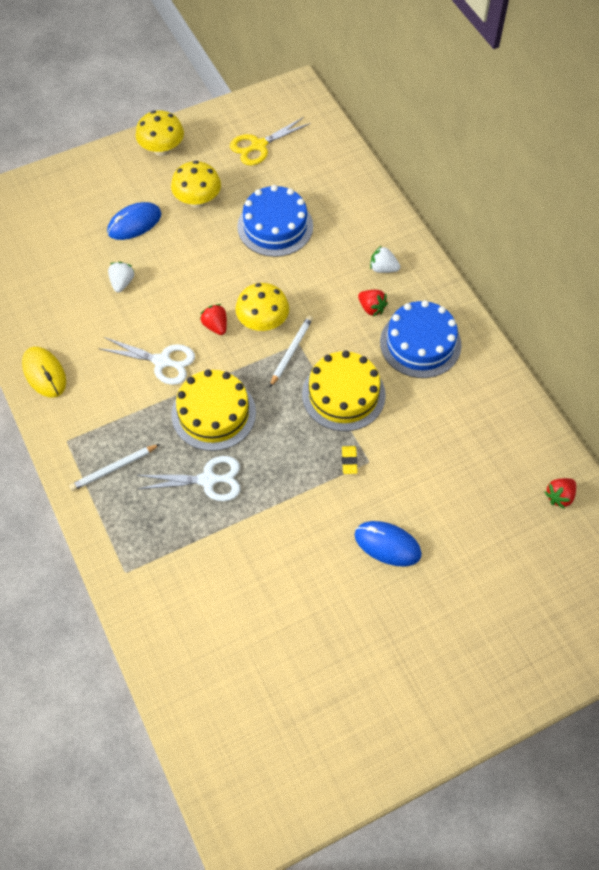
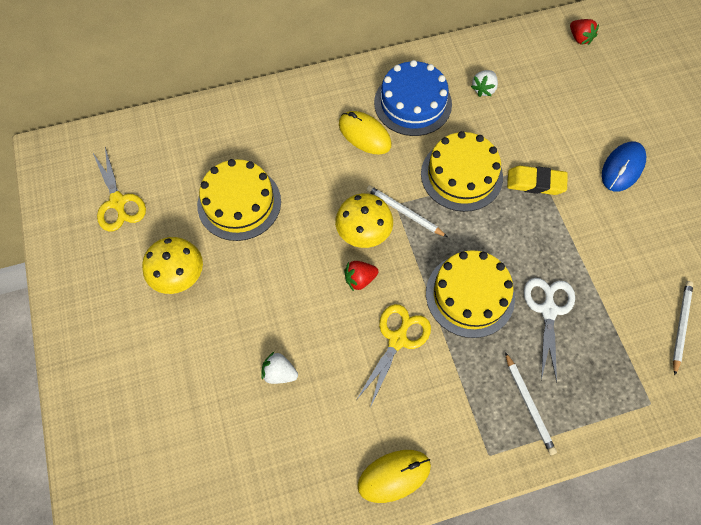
camera: 80 degrees left, 5 degrees up
white scissors [98,337,195,385] -> yellow scissors [356,304,431,408]
blue mouse [107,202,161,240] -> none
yellow mushroom [136,111,184,156] -> none
blue cake [237,185,313,257] -> yellow cake [197,159,281,241]
yellow eraser [342,446,358,474] -> yellow eraser [507,166,568,195], size x1.74
red strawberry [358,290,388,316] -> yellow mouse [339,111,392,154]
white strawberry [370,246,400,273] -> white strawberry moved to [471,70,498,97]
none -> white pencil [673,281,693,375]

